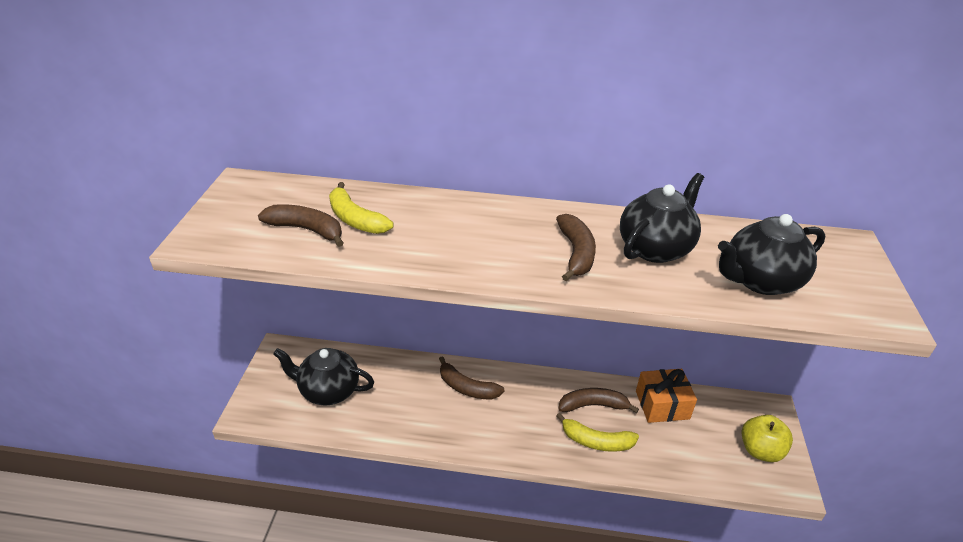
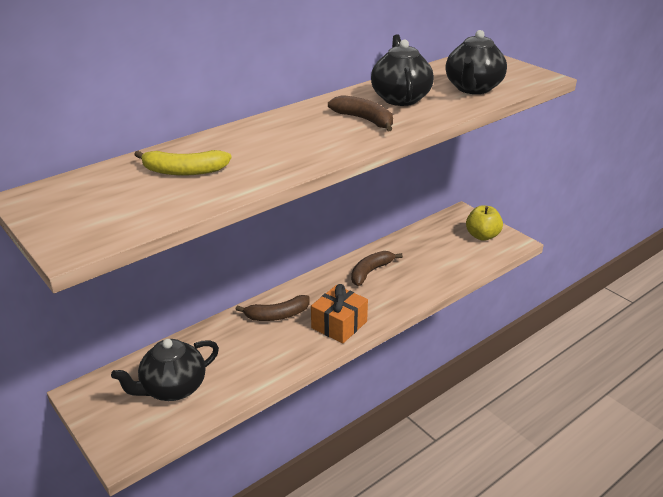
camera: 45 degrees left, 5 degrees down
brown banana [258,204,344,247] -> none
yellow banana [556,413,639,452] -> none
orange gift [636,369,697,423] -> orange gift moved to [311,284,368,344]

